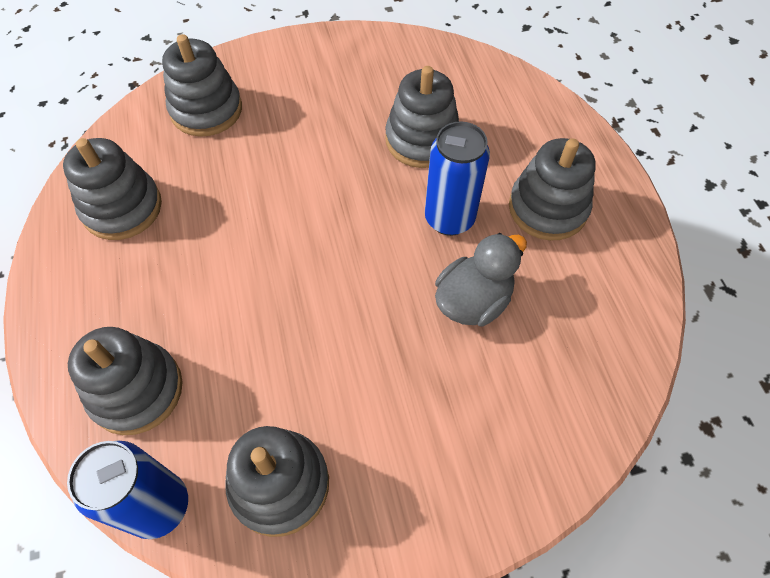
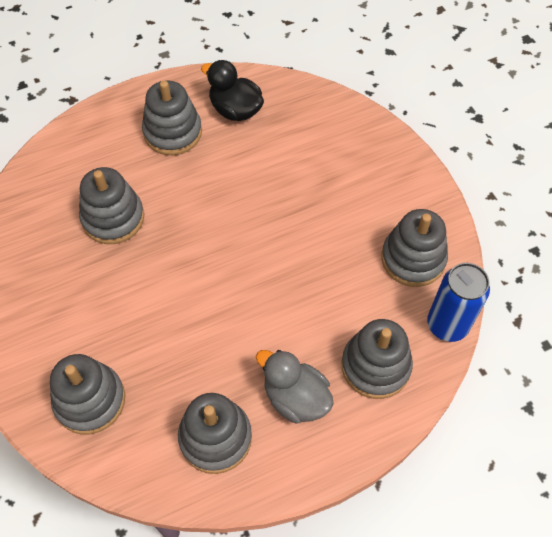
camera: 100 degrees left, 0 degrees up
blue can [425,121,490,236] -> none
grey duck [435,233,527,326] -> grey duck moved to [256,350,334,424]
none -> black duck [201,60,264,121]

